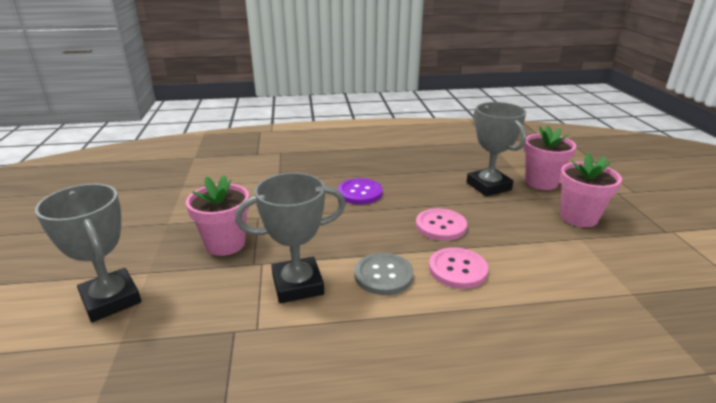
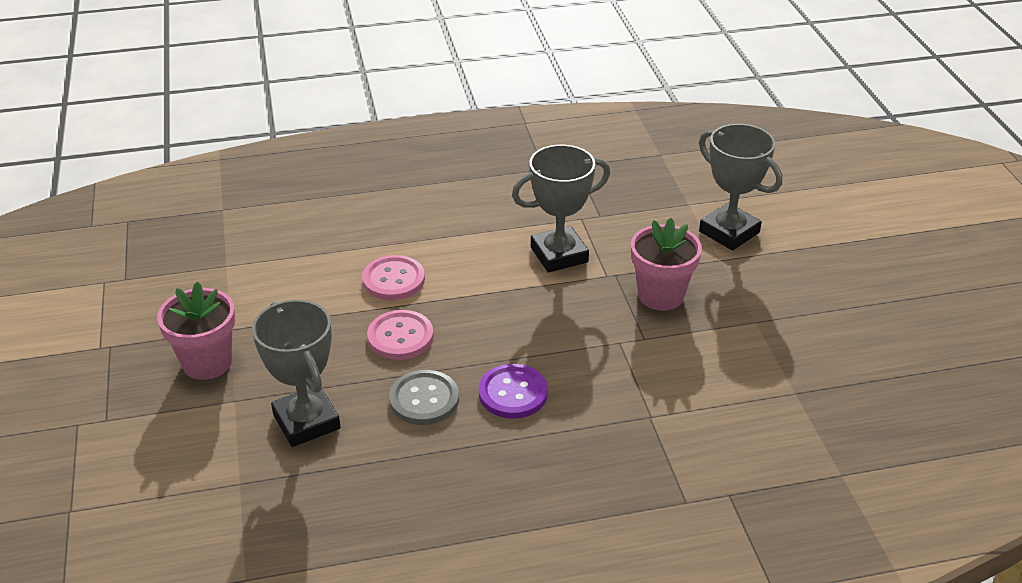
camera: 175 degrees right, 10 degrees up
grey button [354,253,414,295] -> grey button moved to [389,370,459,425]
pink flower pot [524,125,576,190] -> none

